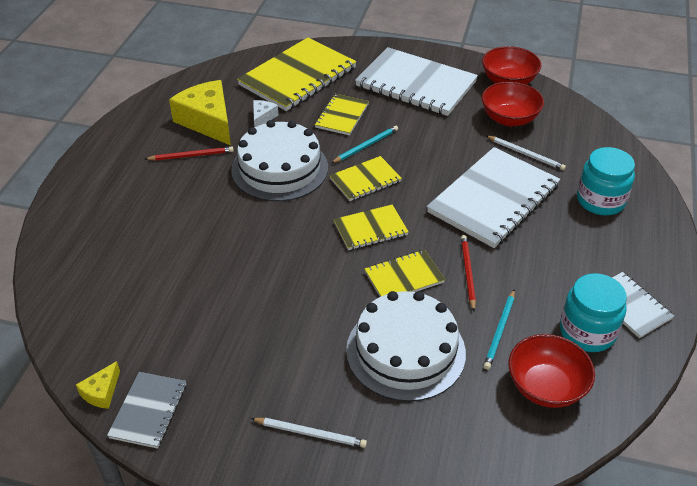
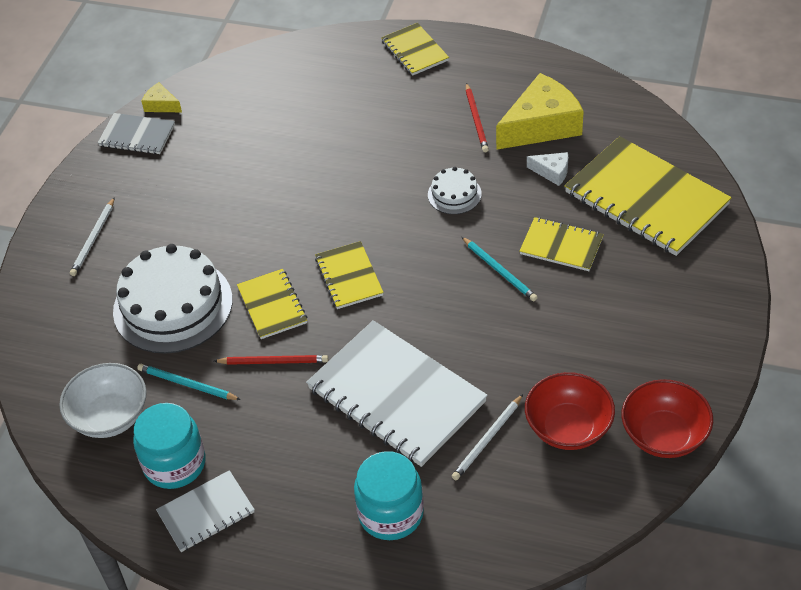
camera: 95 degrees right, 5 degrees up
white cake [231,120,328,201] -> white cake [428,167,482,214], size x0.47
yellow notebook [329,156,402,201] -> yellow notebook moved to [381,23,449,76]
white notebook [355,47,478,116] -> none
red bowl [509,334,595,408] -> white bowl [59,363,147,438]

